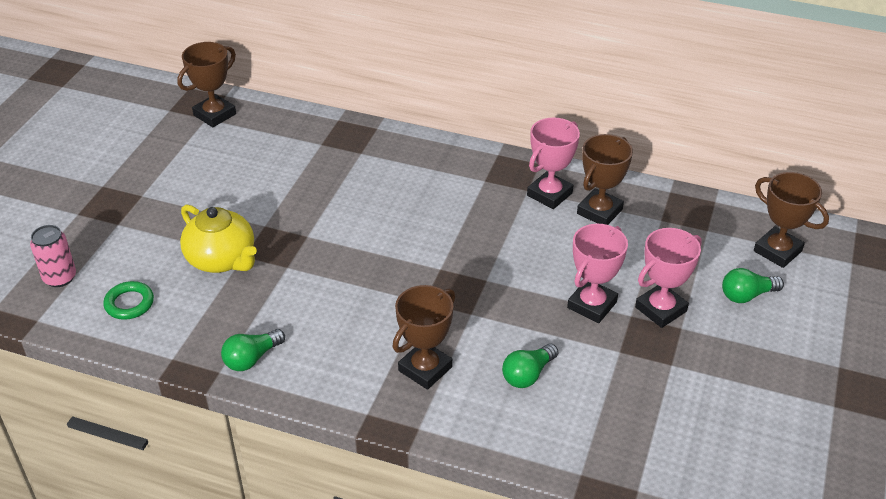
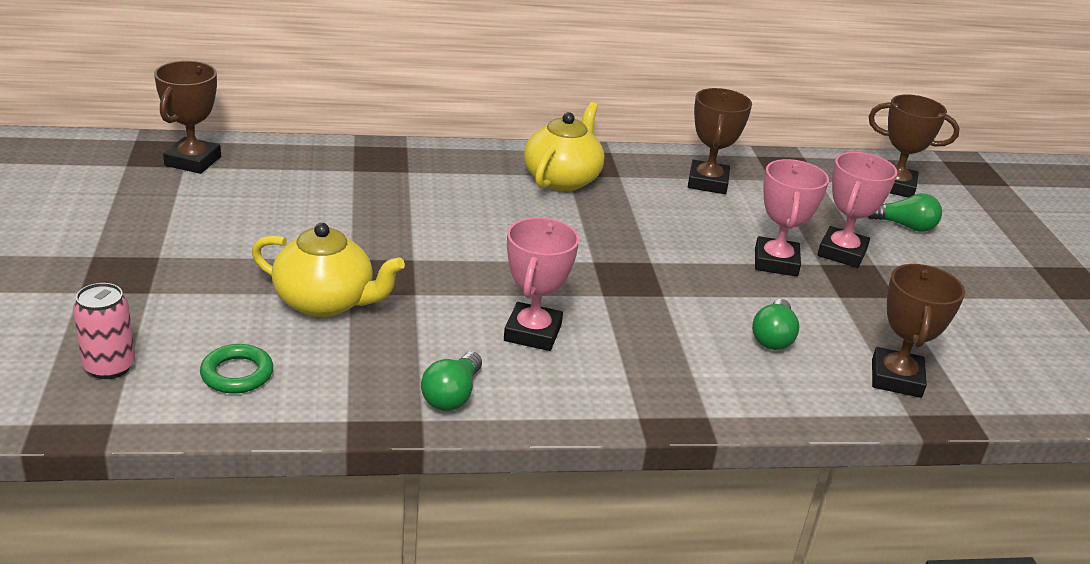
camera: 30 degrees left, 10 degrees down
brown trophy [392,285,455,390] -> brown trophy moved to [872,264,965,398]
pink trophy [527,118,580,209] -> pink trophy moved to [504,217,579,351]
green light bulb [722,268,784,303] -> green light bulb turned 120 degrees counterclockwise [868,193,942,232]
none -> yellow teapot [524,102,604,191]

